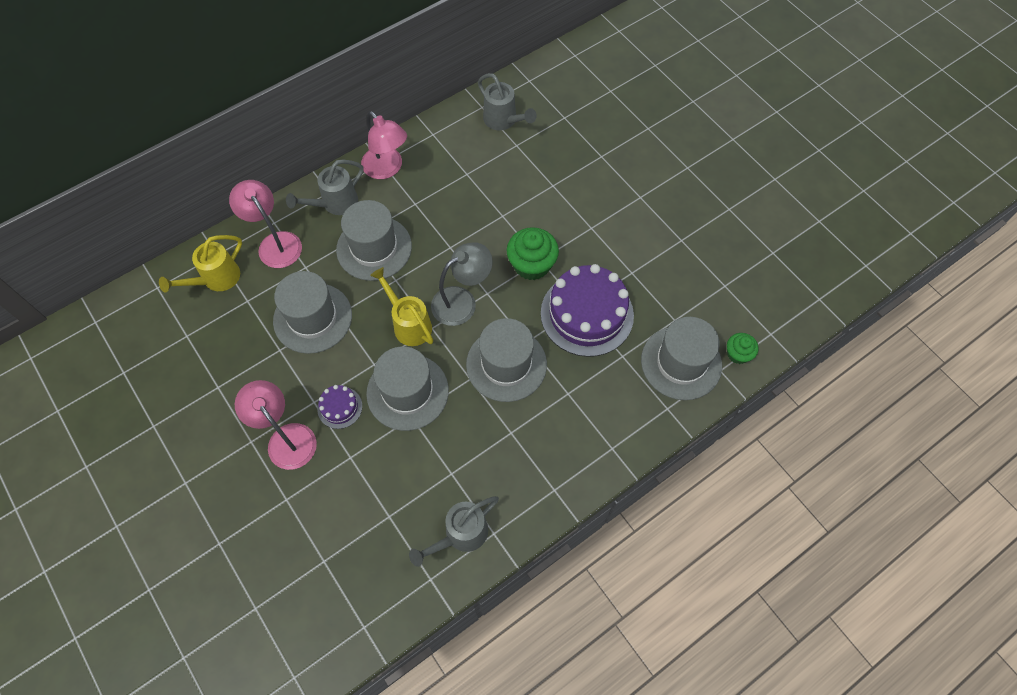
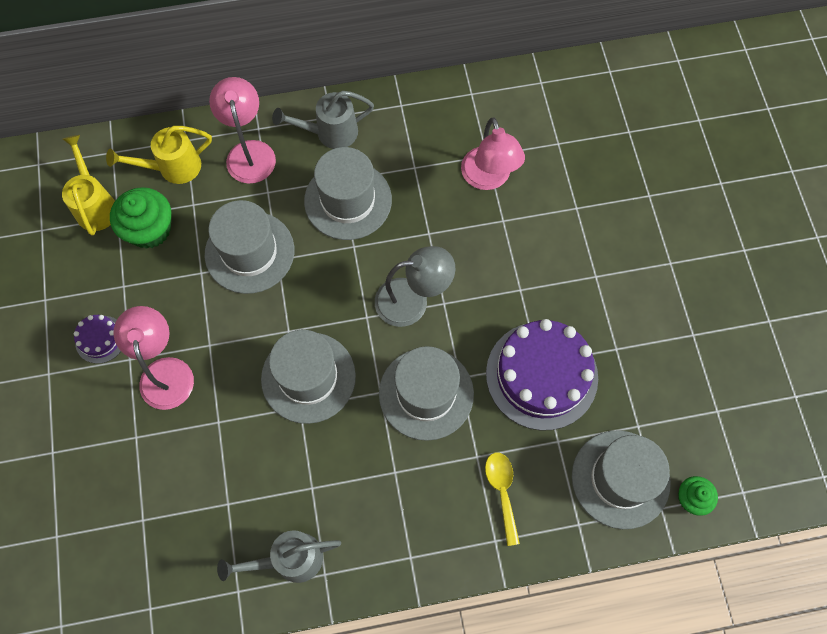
camera: 25 degrees right, 5 degrees up
purple cake [317,385,362,429] -> purple cake moved to [74,315,121,364]
pink lamp [361,111,407,179] -> pink lamp moved to [461,117,525,190]
yellow watering can [370,267,433,346] -> yellow watering can moved to [62,135,115,235]
grey watering can [478,73,537,130] -> none
green cupcake [507,227,559,280] -> green cupcake moved to [110,187,172,249]
none -> yellow spoon [485,452,520,546]

